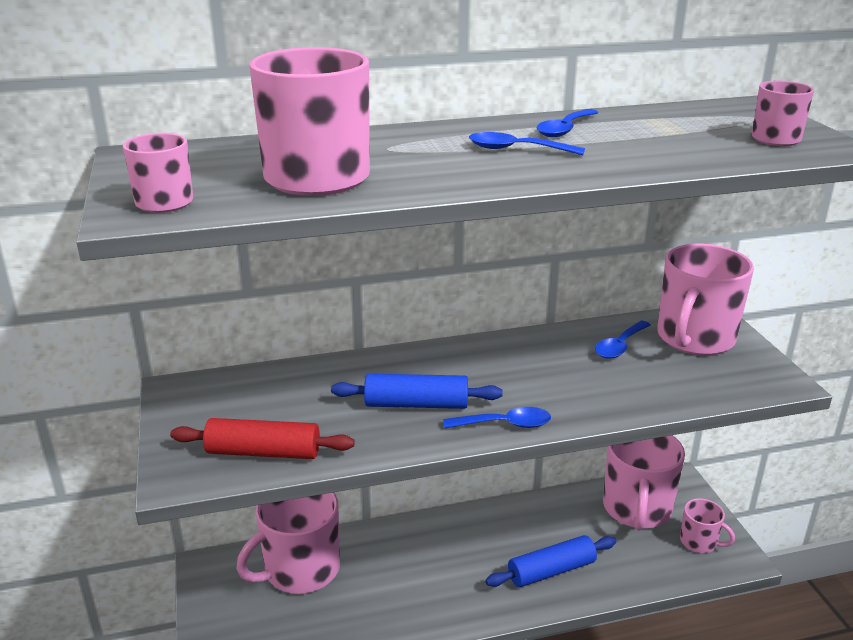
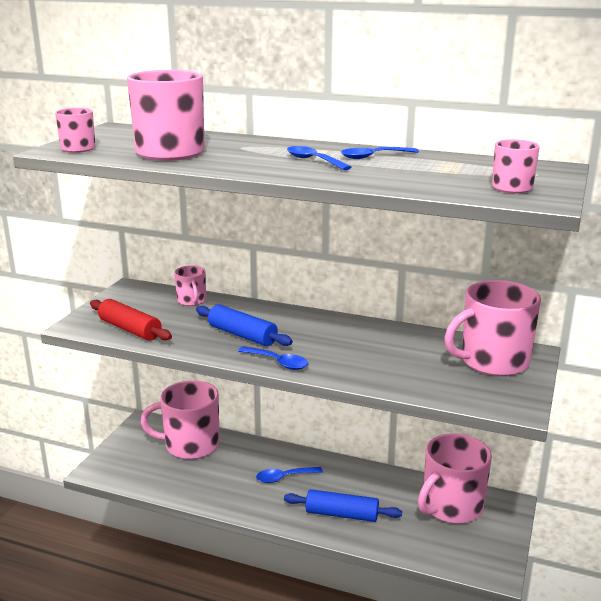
camera: 35 degrees right, 5 degrees down
blue spoon [595,321,651,359] -> blue spoon moved to [256,467,323,483]
pink mug [680,498,735,553] -> pink mug moved to [174,265,206,306]

